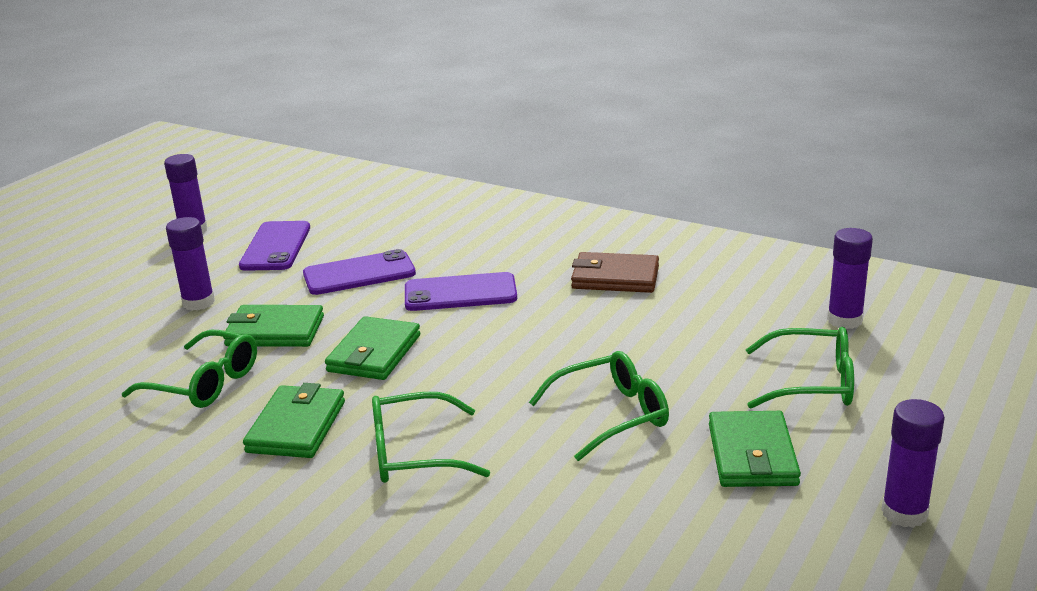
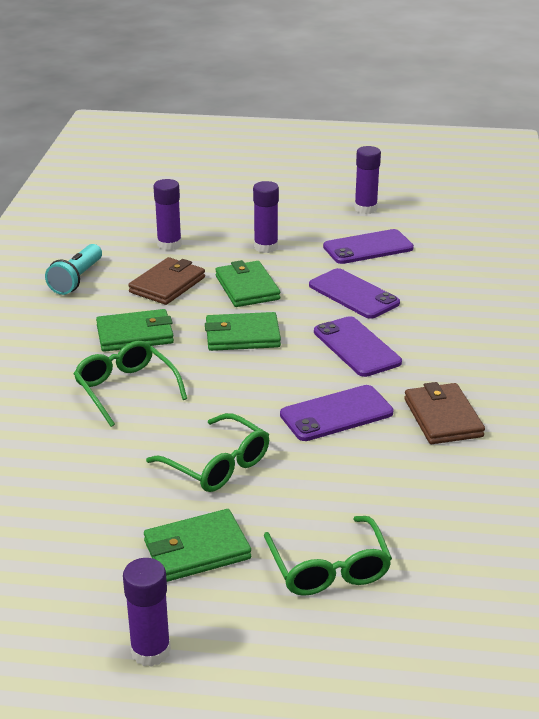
camera: 65 degrees right, 5 degrees up
green glasses [122,330,257,408] -> brown wallet [128,257,205,305]
purple glue stick [827,228,873,329] -> purple glue stick moved to [153,179,182,251]
none -> turquoise flashlight [45,244,102,295]
none -> purple phone [280,385,394,441]

